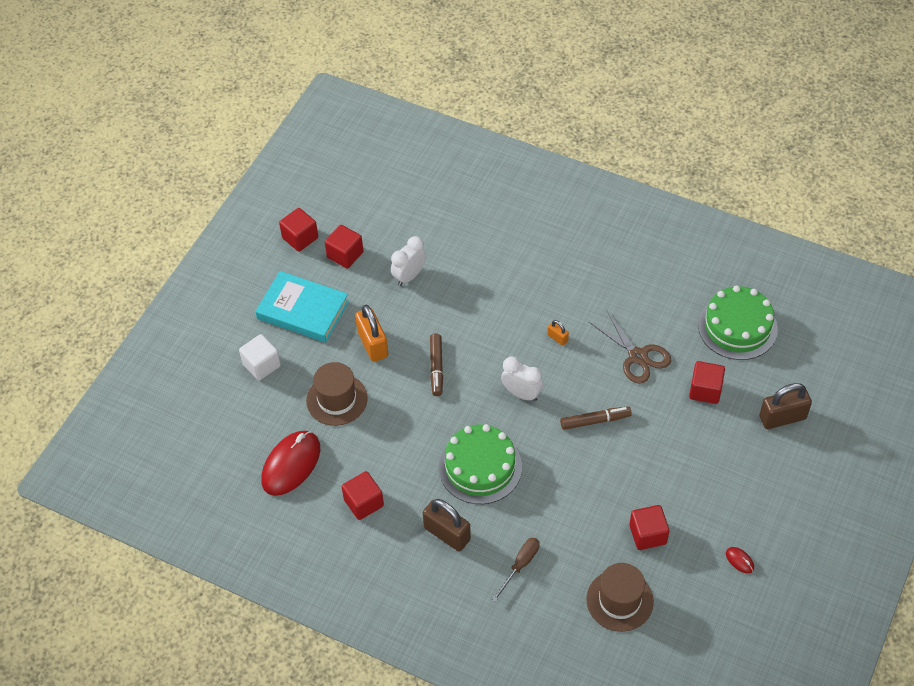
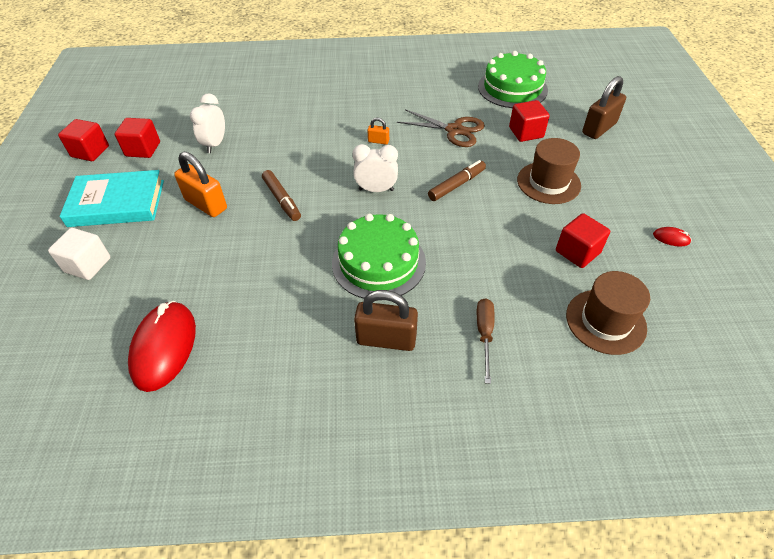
camera: 30 degrees left, 5 degrees down
brown hat [306,362,368,426] -> brown hat moved to [517,138,581,204]
red cube [342,471,384,520] -> none

